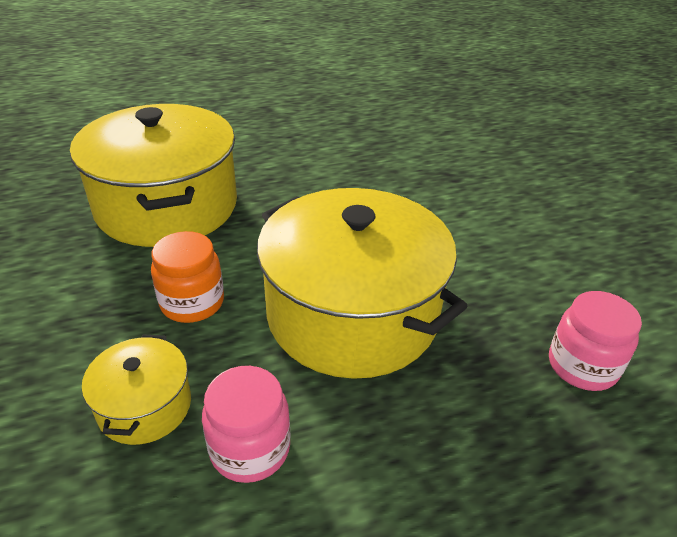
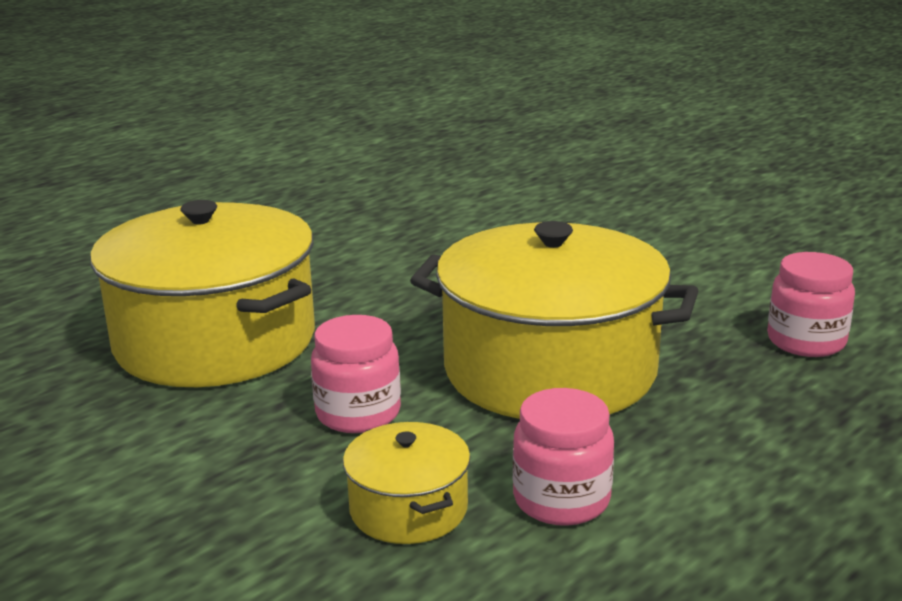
camera: 25 degrees left, 15 degrees down
orange jar [151,231,224,323] -> pink jar [311,315,401,433]

